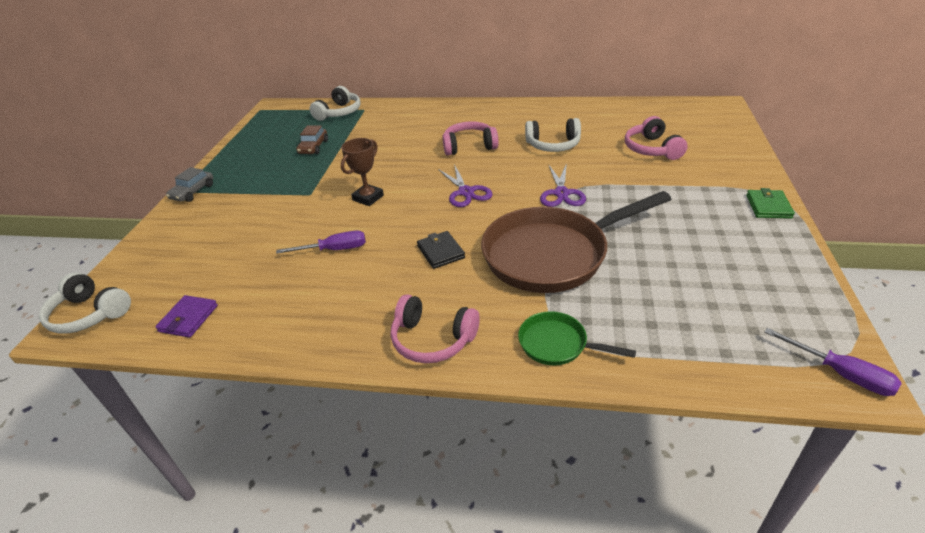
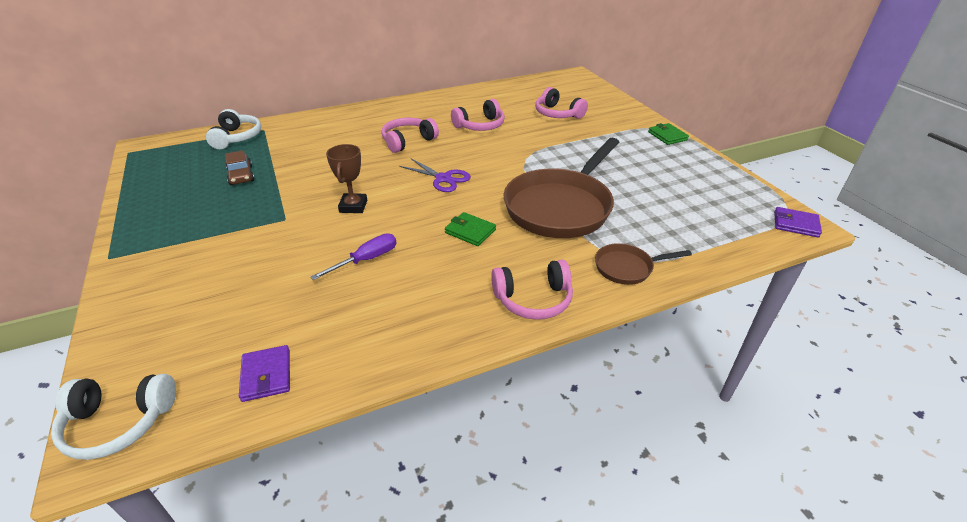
camera: 35 degrees left, 0 degrees up
grey car [166,167,213,202] -> none
black wallet [417,231,465,269] -> green wallet [445,212,496,246]
green pan [518,311,636,365] -> brown pan [595,243,692,285]
white headphones [525,118,581,152] -> pink headphones [451,99,505,131]
purple scissors [540,163,586,207] -> none
purple screwdriver [765,328,902,396] -> purple wallet [774,207,822,238]

